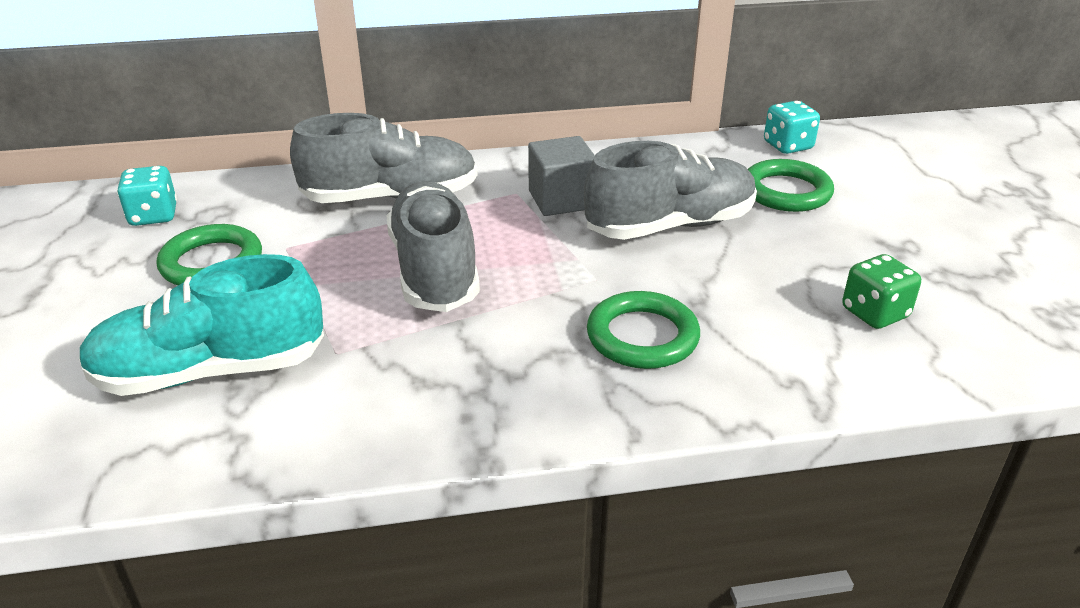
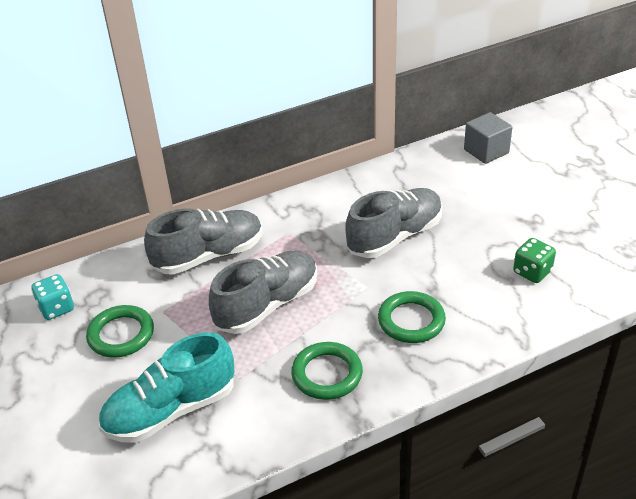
camera: 15 degrees left, 5 degrees up
grey shoe [387,181,480,312] -> grey shoe turned 75 degrees clockwise [209,250,317,334]
grey cube [528,136,595,216] -> grey cube moved to [464,112,512,164]
green ring [748,159,834,212] -> green ring moved to [291,342,363,400]
turquoise dice [764,101,820,154] -> none

